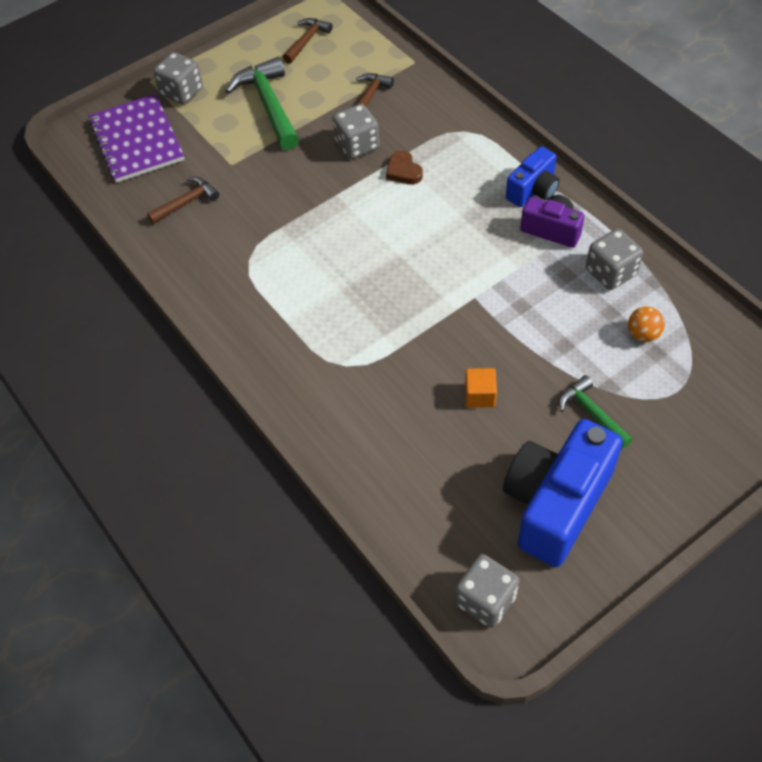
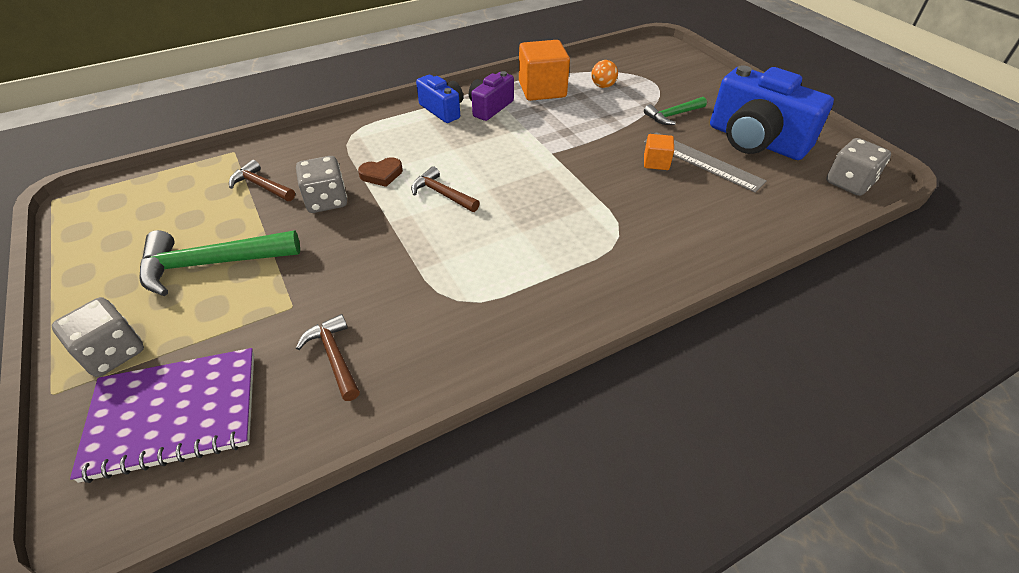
camera: 85 degrees left, 10 degrees down
brown hammer [283,18,333,64] -> brown hammer moved to [411,166,480,212]
grey dice [586,229,643,290] -> orange cube [519,40,570,101]
none -> grey ruler [644,132,766,193]

